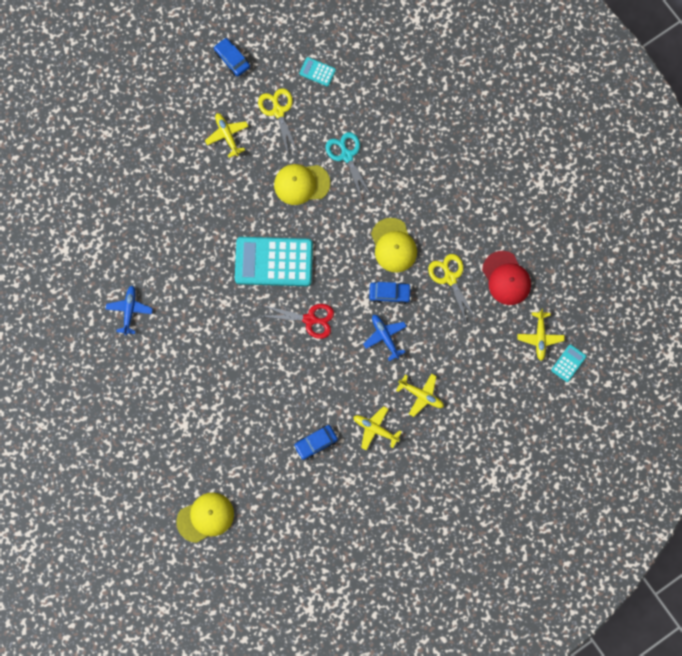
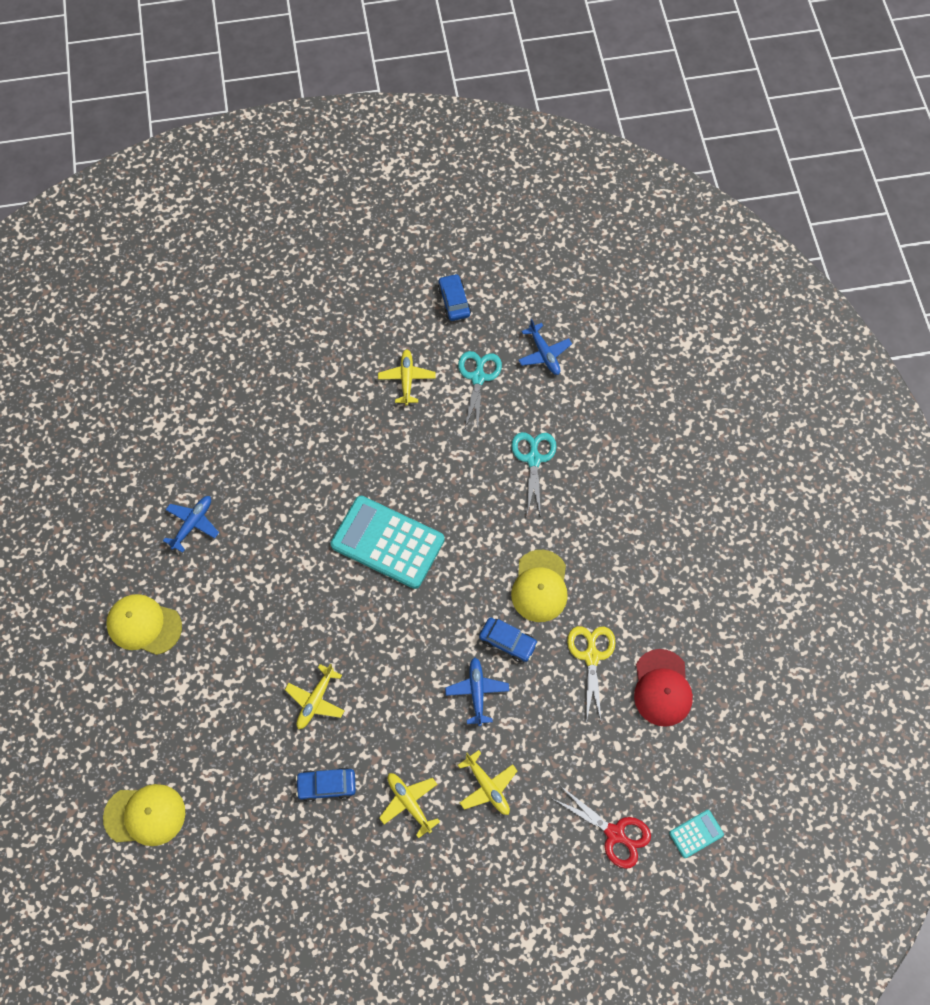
camera: 25 degrees right, 10 degrees down
yellow scissors [258,88,298,155] -> turquoise scissors [458,351,502,431]
red scissors [262,304,334,339] -> red scissors moved to [551,786,651,869]
yellow cap [274,164,330,205] -> yellow cap moved to [106,594,182,655]
turquoise calculator [299,57,336,86] -> blue plane [518,319,572,375]
yellow plane [517,308,565,361] -> yellow plane moved to [285,664,344,729]

